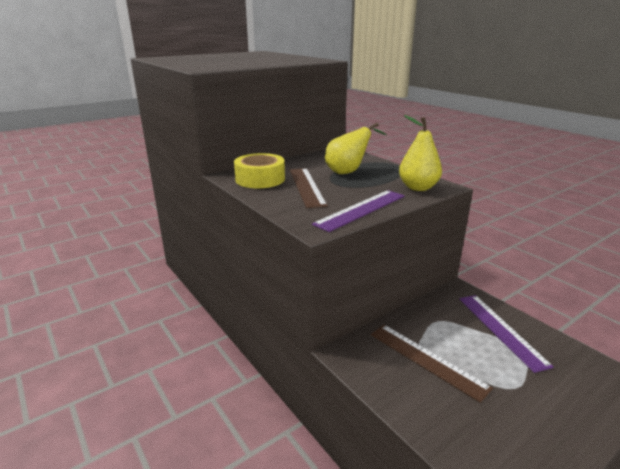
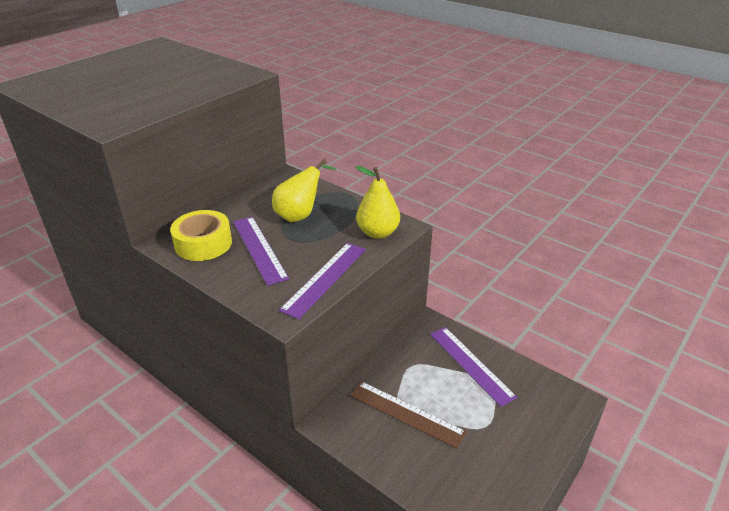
camera: 15 degrees left, 10 degrees up
brown ruler [290,168,328,208] -> purple ruler [233,217,289,286]

